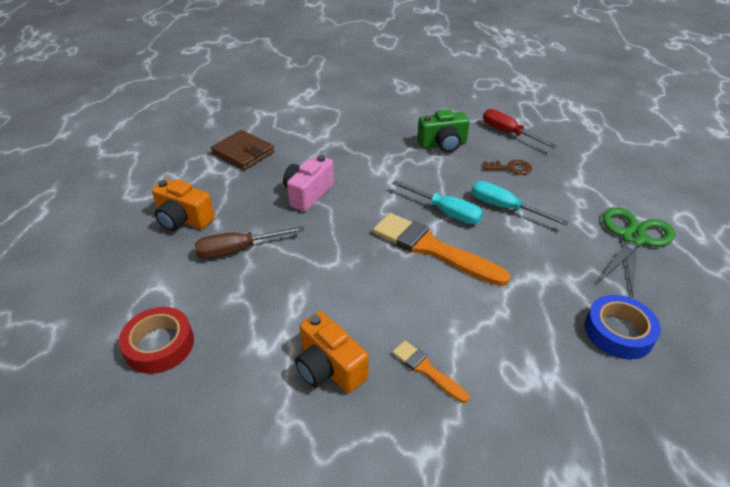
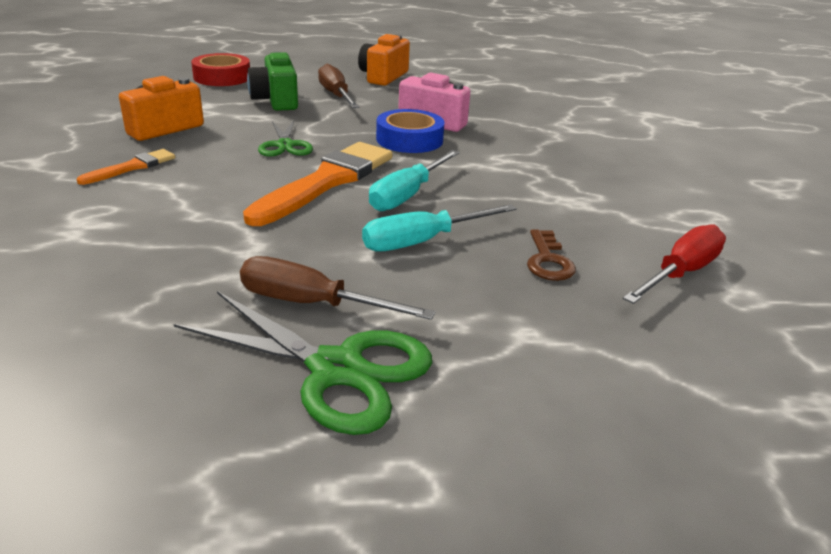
camera: 85 degrees right, 10 degrees down
brown wallet [211,130,275,170] -> none
green camera [417,109,470,153] -> green camera moved to [247,51,298,111]
turquoise screwdriver [471,181,569,226] -> turquoise screwdriver turned 150 degrees counterclockwise [362,204,517,252]
blue tape [585,295,661,360] -> blue tape moved to [376,109,444,153]
none -> brown screwdriver [240,256,435,320]
none -> green scissors [258,120,313,157]

